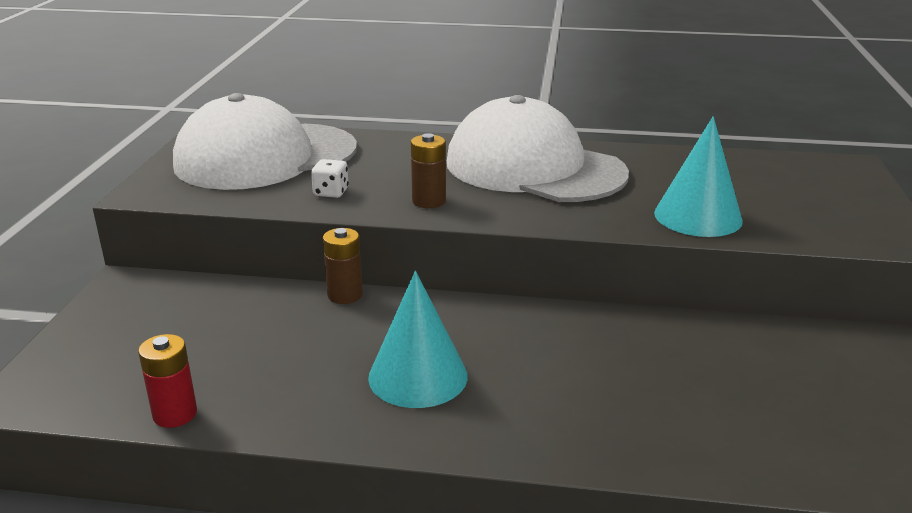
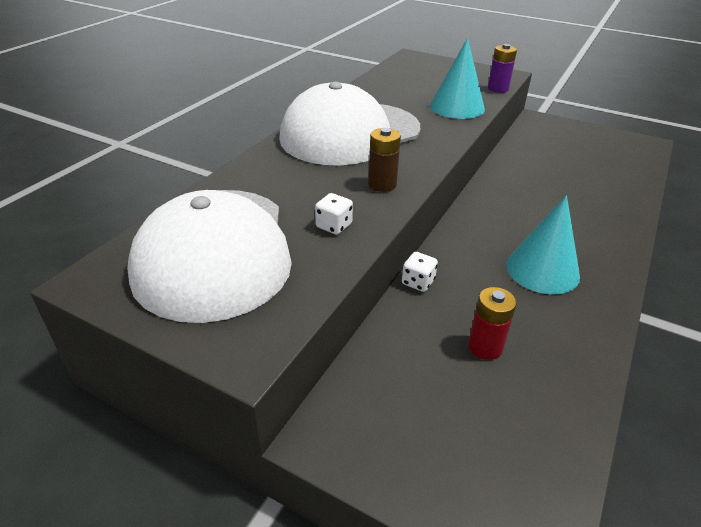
camera: 70 degrees left, 10 degrees up
red battery [138,334,197,428] -> red battery moved to [468,287,517,360]
brown battery [323,228,363,304] -> white dice [402,252,438,292]
none -> purple battery [488,44,517,93]

